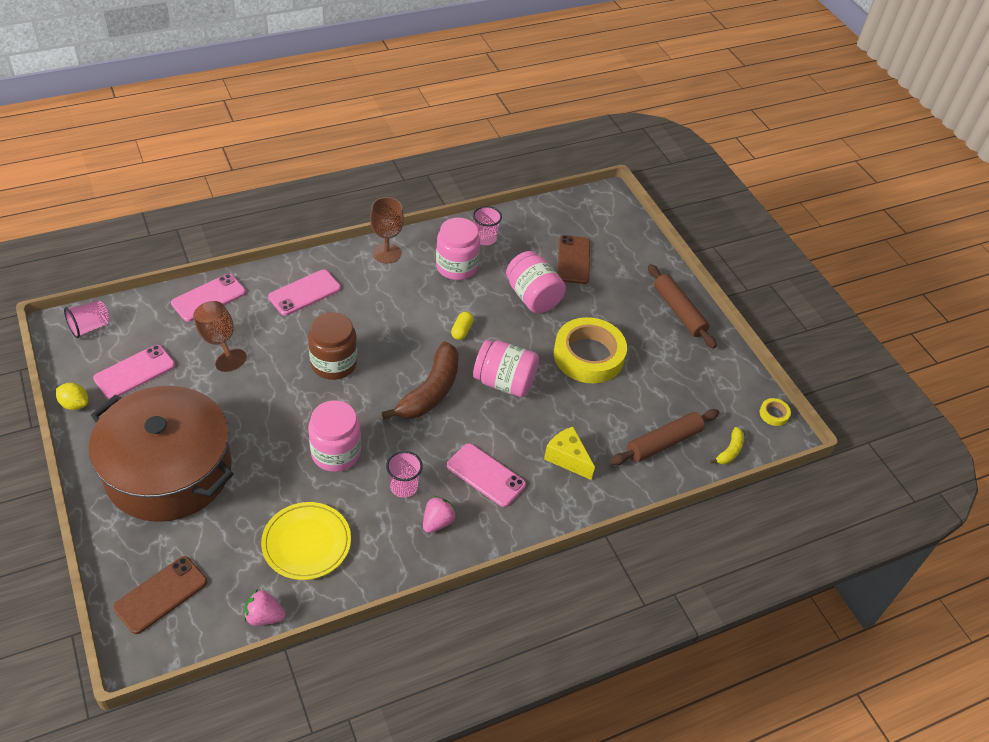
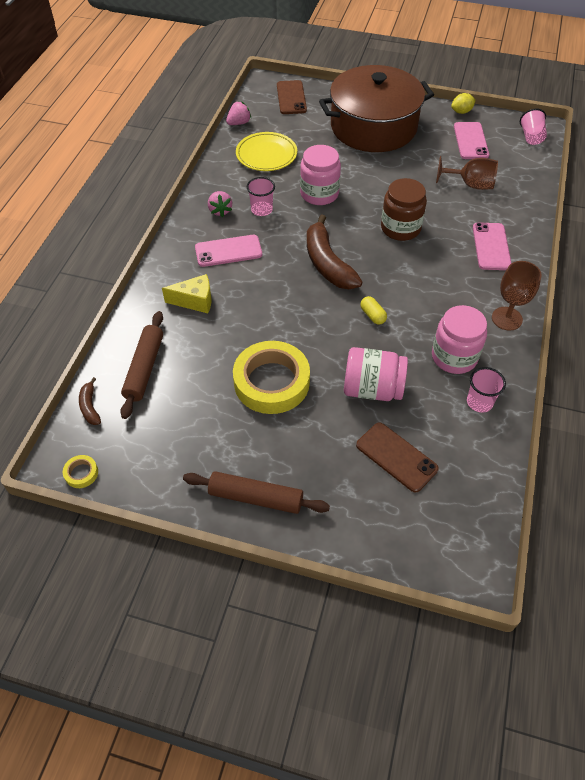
camera: 135 degrees right, 5 degrees up
pink phone [171,274,246,322] -> none
pink jar [473,340,539,397] -> none
yellow banana [710,427,744,464] -> brown banana [79,377,101,425]

